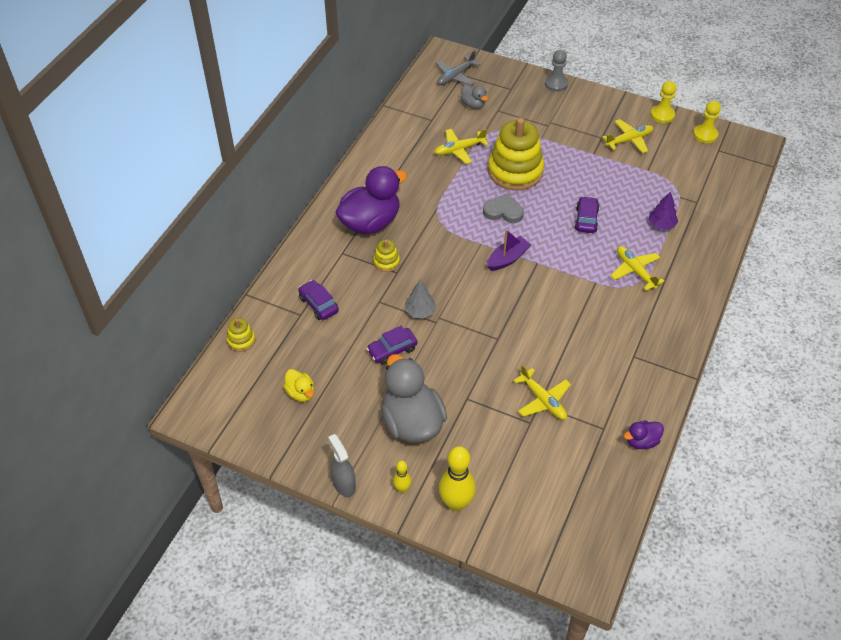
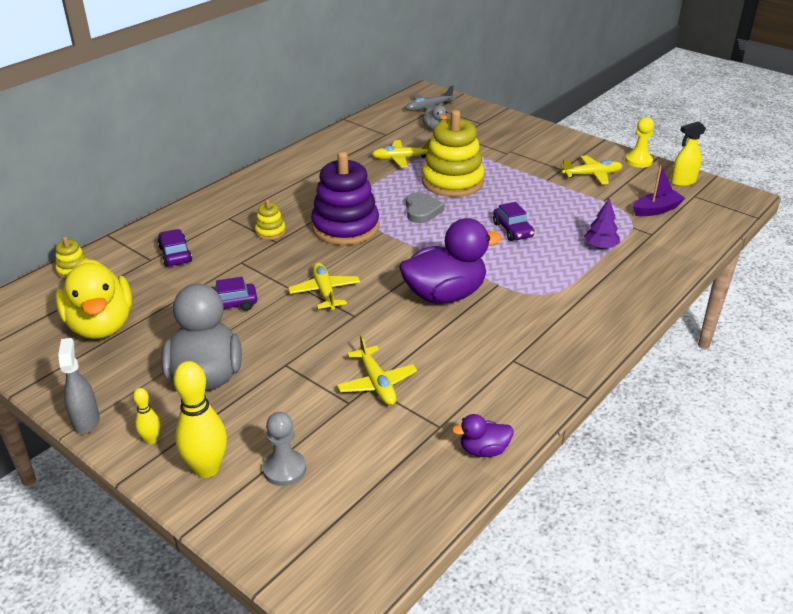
camera: 15 degrees right, 15 degrees down
yellow duck [283,369,314,402] -> yellow duck [55,259,132,339], size x2.13
purple duck [335,166,407,234] -> purple duck moved to [399,218,502,304]
grey tree [405,280,436,319] -> none
grey heart [483,194,524,223] -> grey heart turned 60 degrees clockwise [406,192,445,223]
purple boat [487,229,531,271] -> purple boat moved to [633,165,685,216]
grey pawn [545,50,568,92] -> grey pawn moved to [263,412,306,486]
purple car [574,196,600,233] -> purple car turned 135 degrees clockwise [493,202,535,241]
yellow plane [610,246,665,291] -> yellow plane moved to [288,262,360,310]
yellow pawn [693,101,721,143] -> yellow spray bottle [671,121,706,186]
none -> purple stacking toy [311,151,379,245]

